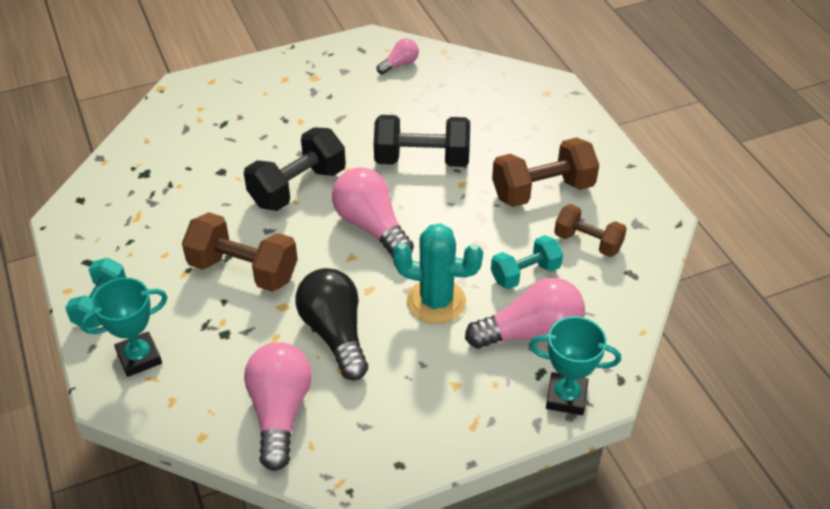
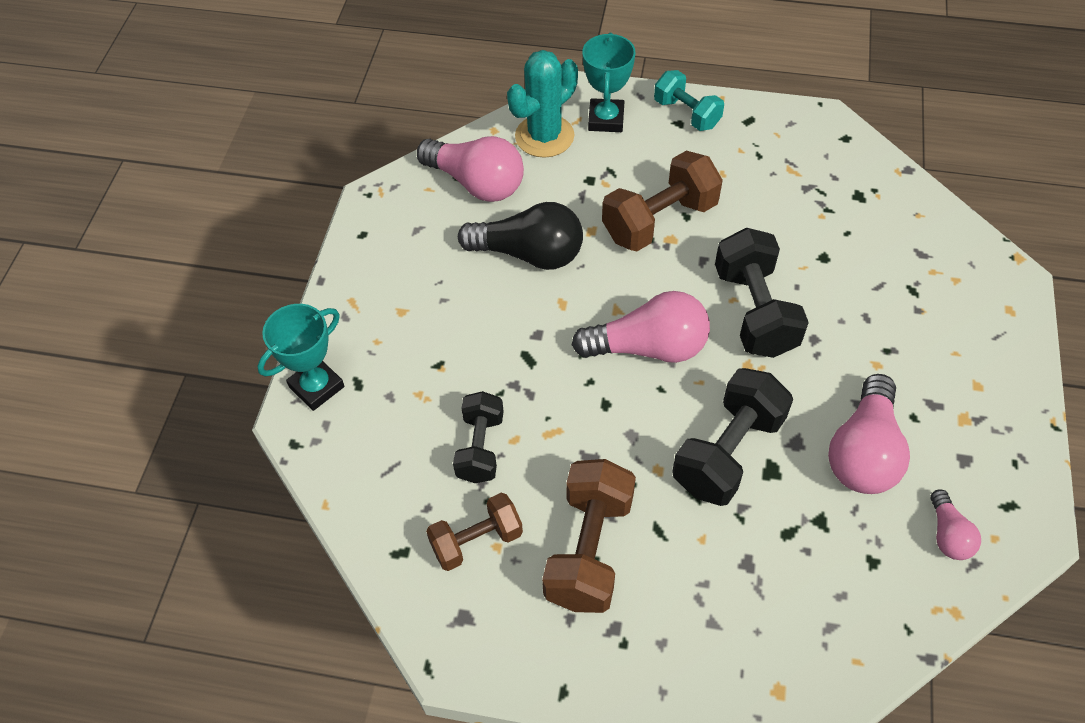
camera: 125 degrees right, 10 degrees up
turquoise cactus [393,223,483,324] -> turquoise cactus moved to [507,50,578,158]
pink light bulb [465,278,585,349] -> pink light bulb moved to [828,374,910,494]
turquoise dumbbell [491,235,563,289] -> black dumbbell [453,391,504,483]

